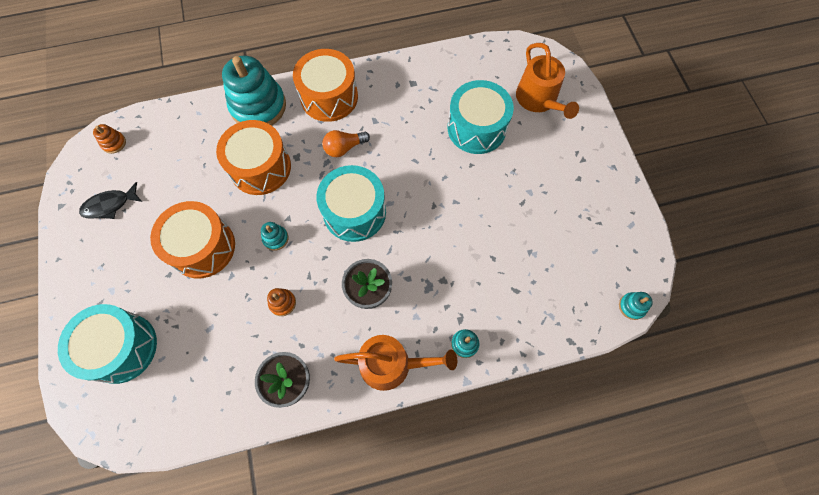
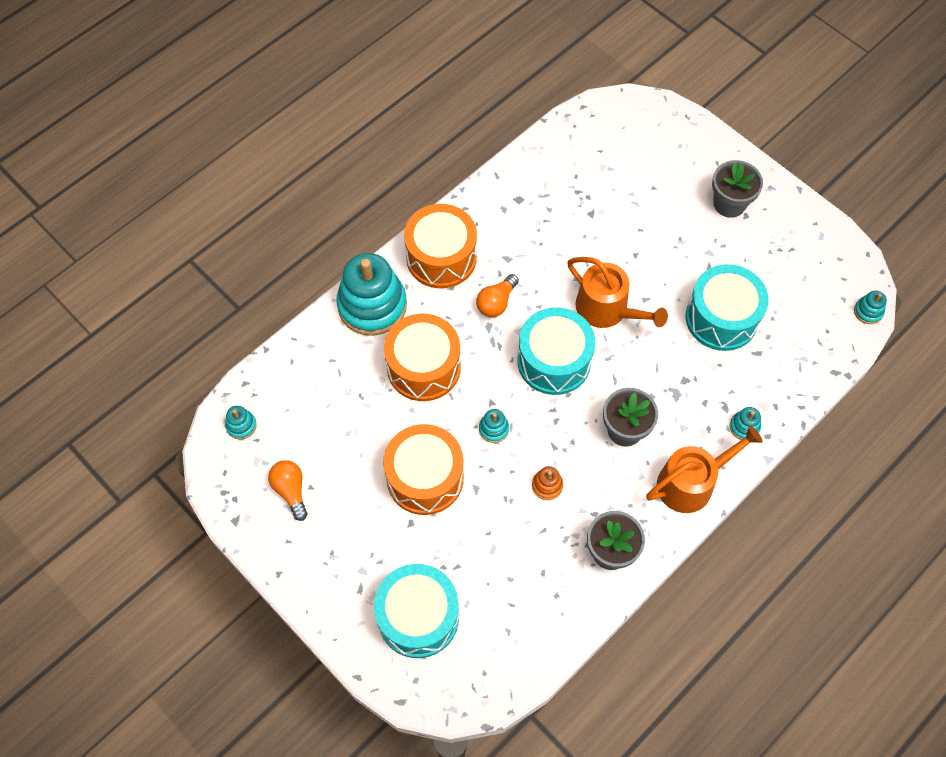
camera: 30 degrees left, 5 degrees down
black fish [79,182,142,219] -> orange light bulb [268,460,308,521]
orange stacking toy [93,124,126,154] -> turquoise stacking toy [225,406,257,440]
turquoise drum [448,80,514,154] -> turquoise drum moved to [686,264,769,351]
orange watering can [516,43,579,119] -> orange watering can moved to [567,257,668,328]
none -> grey flower pot [712,160,763,218]

